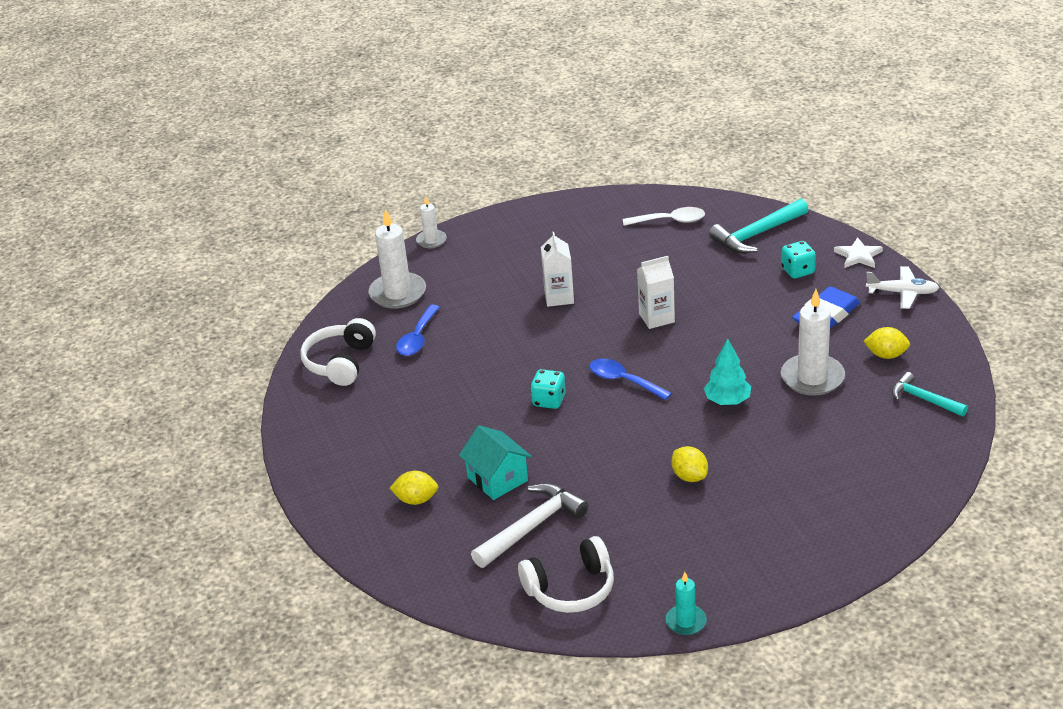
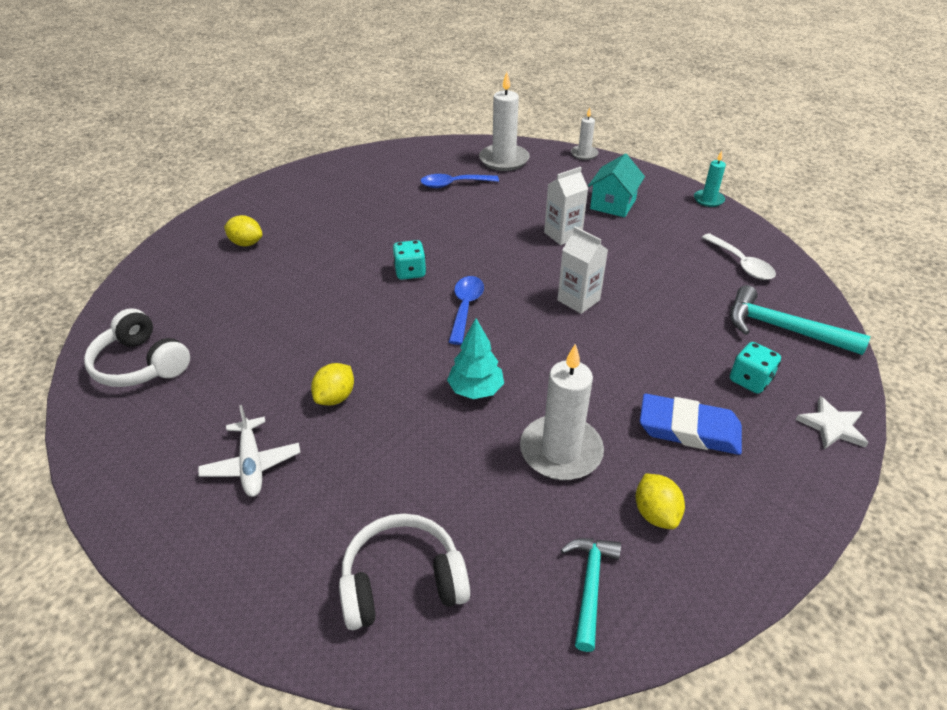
camera: 60 degrees right, 5 degrees up
white headphones [300,318,376,386] -> white headphones moved to [339,513,470,630]
yellow lemon [389,471,438,505] -> yellow lemon turned 45 degrees counterclockwise [224,215,262,246]
turquoise house [459,425,532,500] -> turquoise house moved to [588,154,645,217]
white hammer [471,483,588,568] -> none
turquoise candle [666,572,707,635] -> turquoise candle moved to [694,151,726,207]
white plane [866,266,940,309] -> white plane moved to [198,405,301,497]

